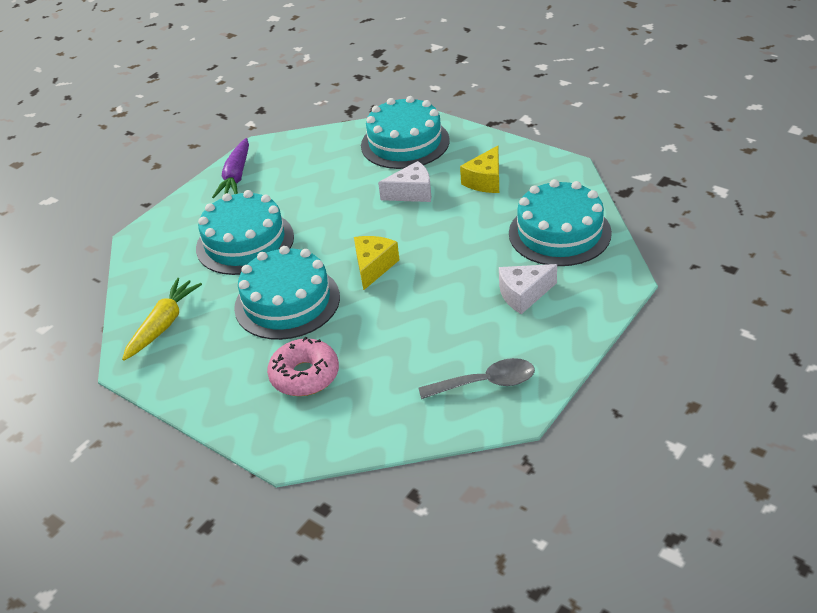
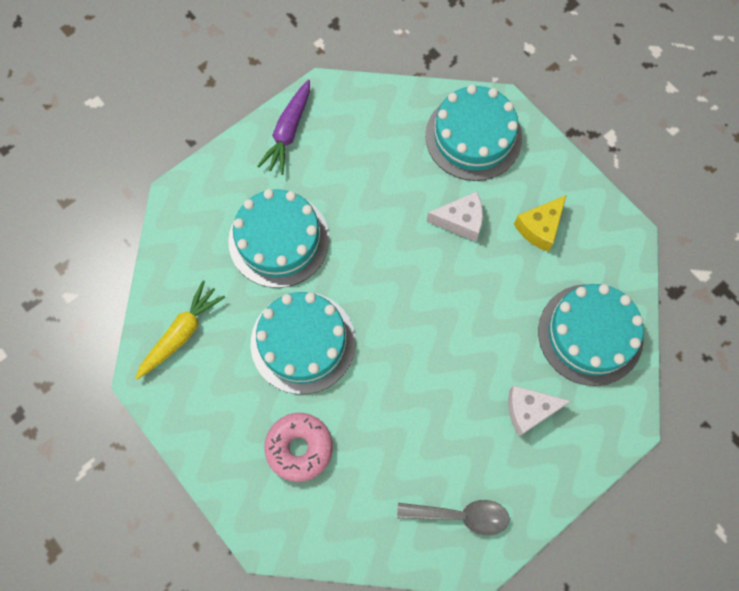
camera: 10 degrees right, 30 degrees up
yellow cheese [354,236,399,290] -> none

